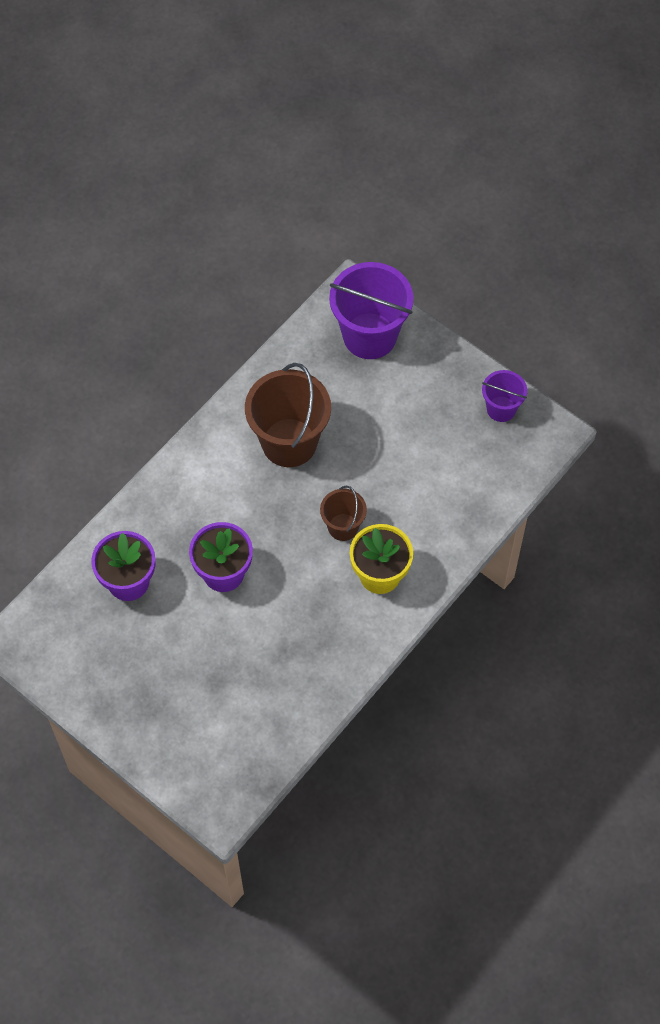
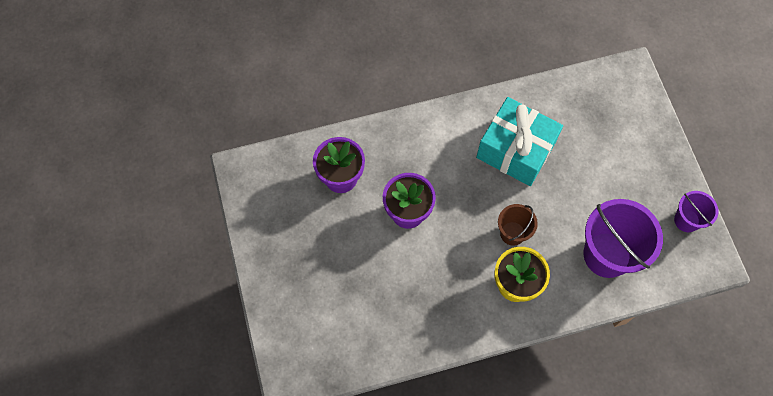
camera: 35 degrees right, 5 degrees up
brown bucket [245,363,331,467] -> turquoise gift [476,97,563,186]
purple bucket [329,262,413,359] -> purple bucket moved to [583,199,663,278]

